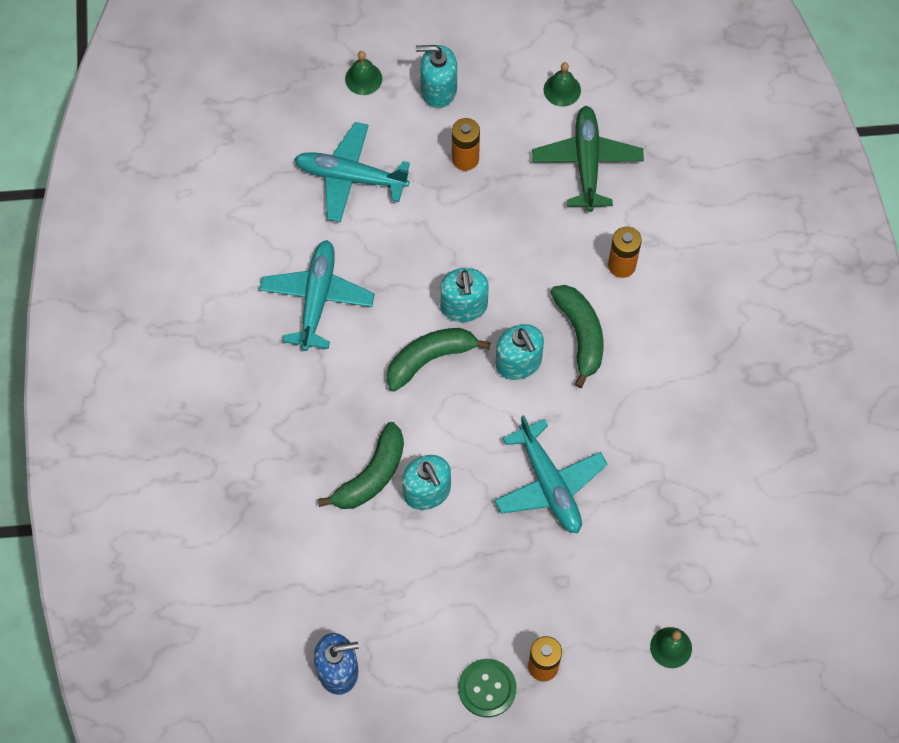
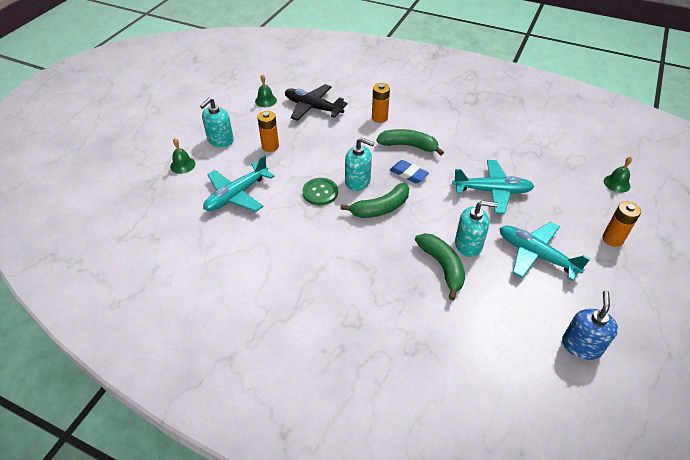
camera: 60 degrees left, 20 degrees down
turquoise plane [259,240,375,351] -> turquoise plane moved to [500,222,590,281]
green banana [386,328,491,392] -> green banana turned 120 degrees counterclockwise [341,183,409,218]
green button [458,659,516,718] -> green button moved to [302,178,338,205]
turquoise soap dispenser [496,324,544,380] -> blue eraser [390,160,429,183]
green plane [532,106,644,212] -> black plane [285,84,348,121]

